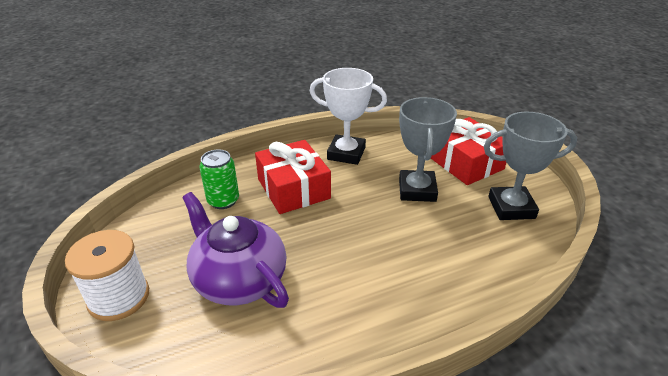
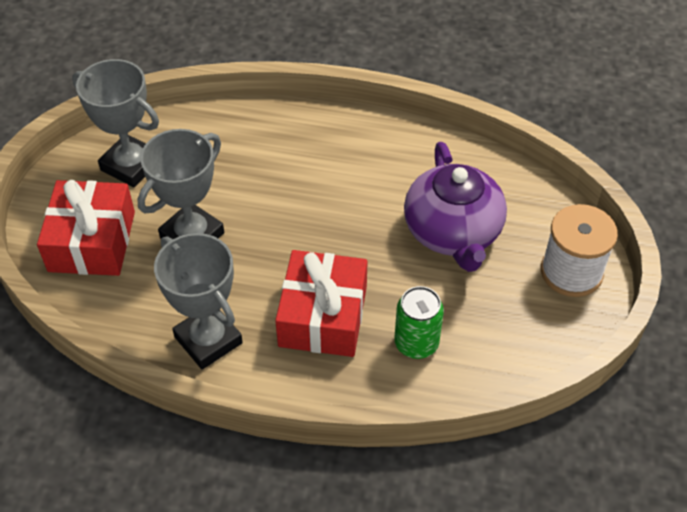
camera: 145 degrees left, 15 degrees up
white trophy [310,68,387,165] -> grey trophy [154,233,243,369]

